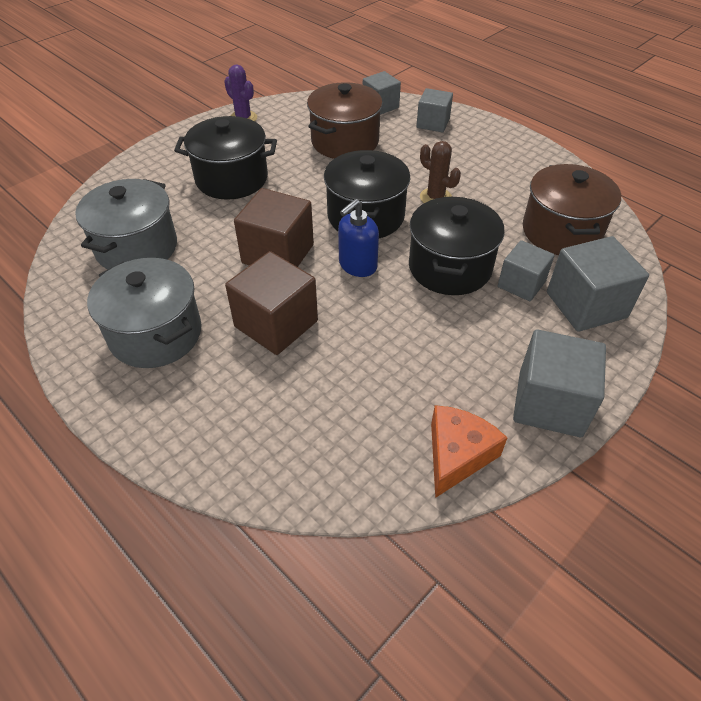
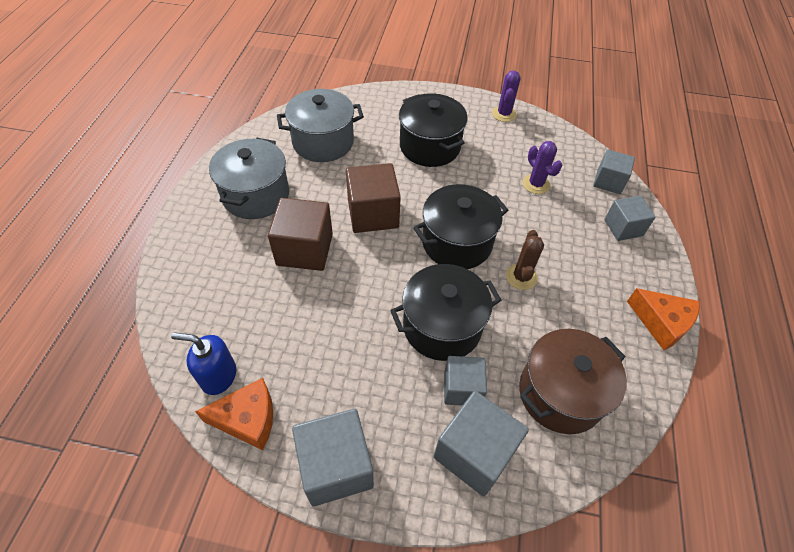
camera: 55 degrees right, 5 degrees up
brown pot [307,82,383,159] -> purple cactus [523,141,562,194]
blue soap dispenser [338,199,379,277] -> blue soap dispenser moved to [171,332,236,395]
none -> orange cheese [627,288,700,350]

